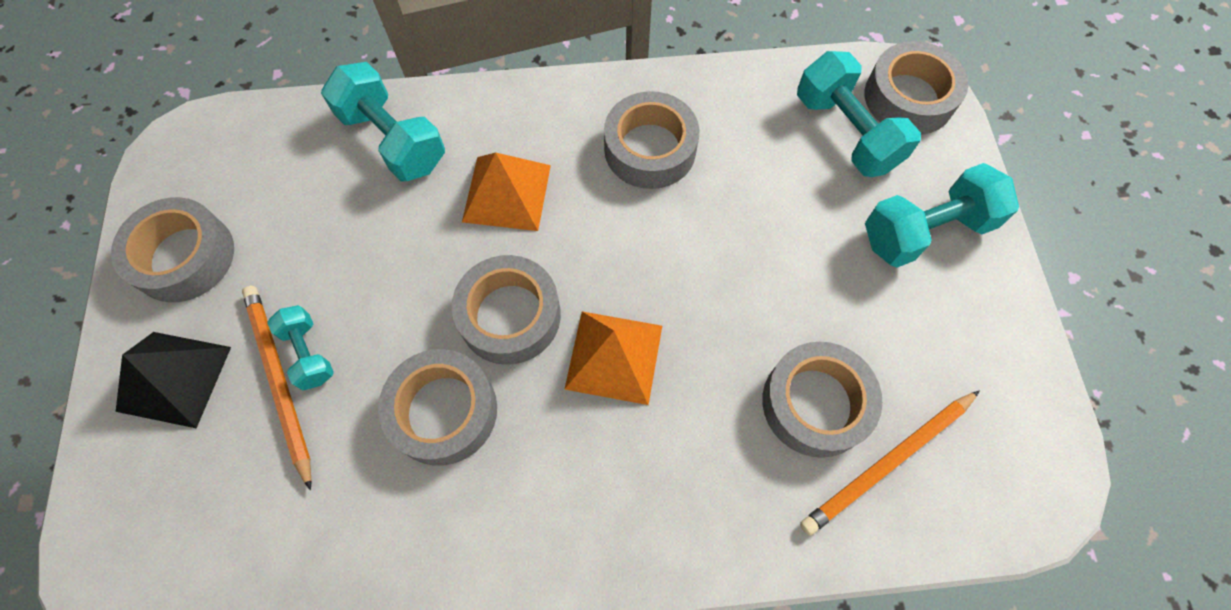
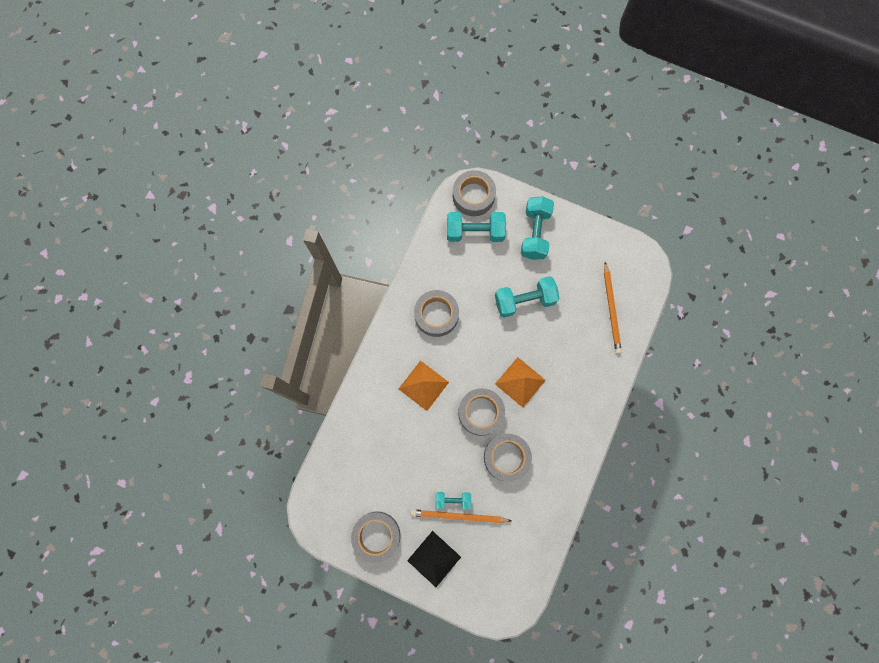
camera: 60 degrees left, 10 degrees up
turquoise dumbbell [321,62,445,181] -> turquoise dumbbell moved to [495,276,559,318]
grey tape [762,341,883,458] -> none

